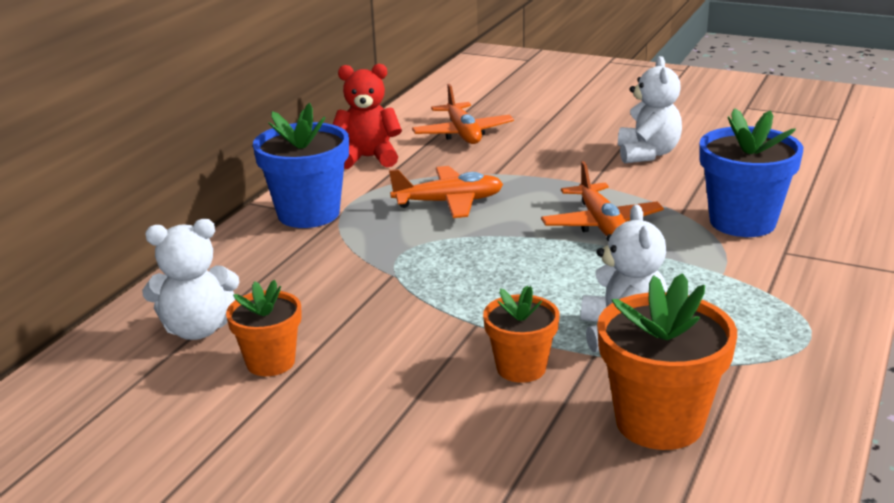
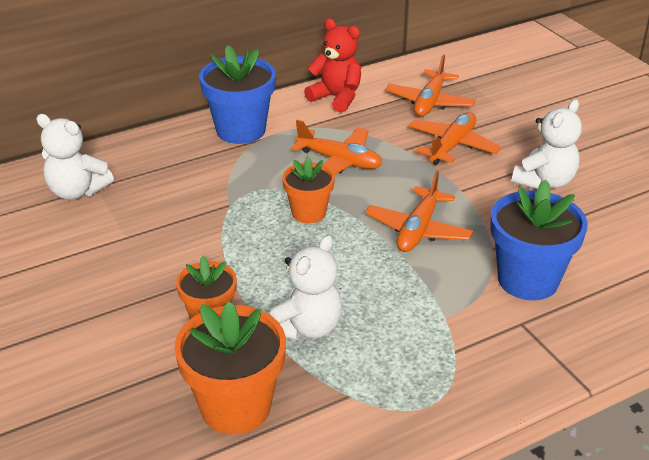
camera: 35 degrees right, 10 degrees up
orange flower pot [226,280,302,376] -> orange flower pot moved to [282,157,335,224]
none -> orange plane [409,112,501,165]

